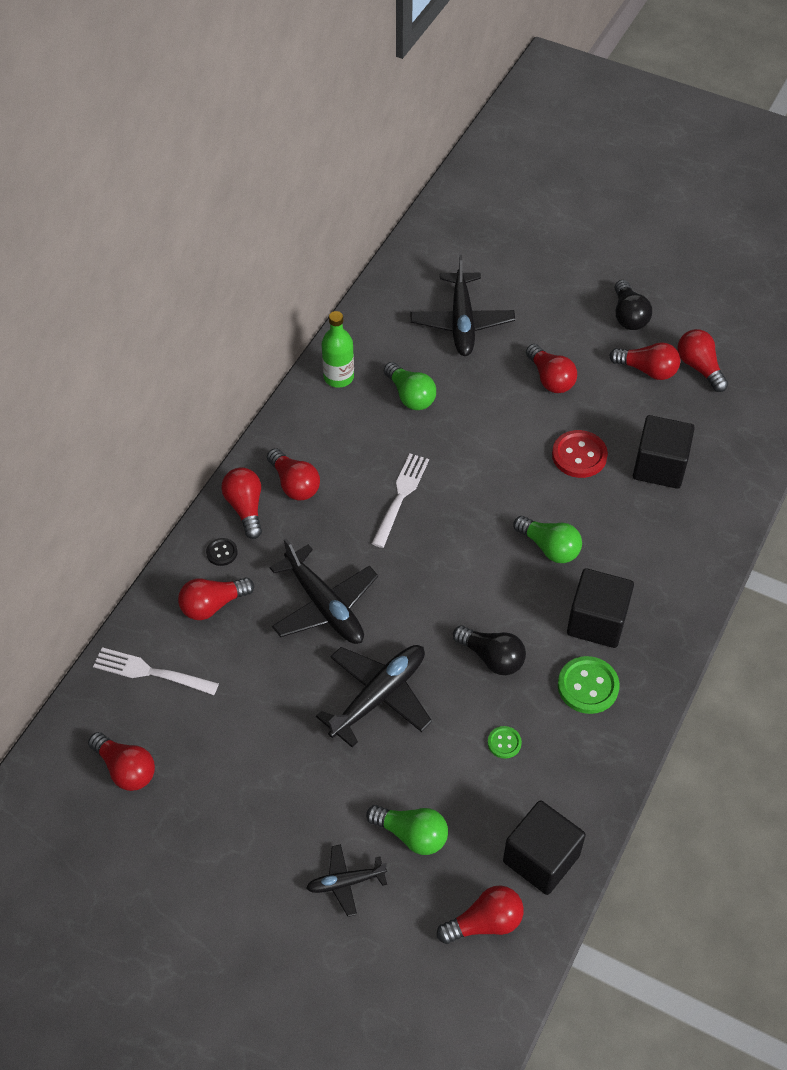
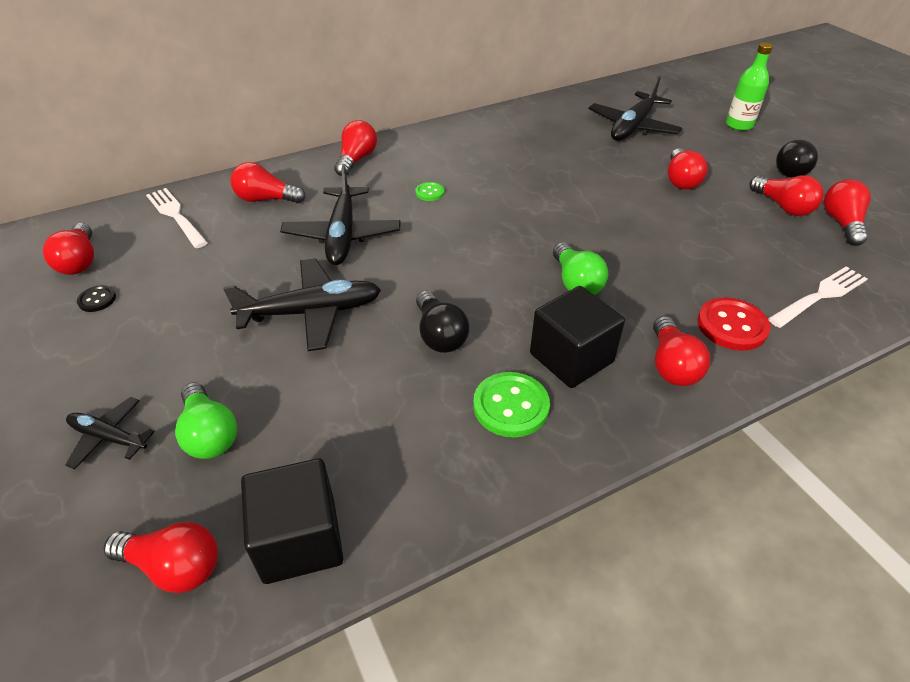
camera: 35 degrees right, 10 degrees down
black button [206,538,238,566] -> black button moved to [77,285,116,312]
red light bulb [267,448,320,500] -> red light bulb moved to [653,316,710,386]
green bottle [322,311,354,388] -> green bottle moved to [726,43,773,131]
white fork [371,453,429,548] -> white fork moved to [768,266,867,328]
green light bulb [384,362,436,410] -> none
green button [488,726,522,759] -> green button moved to [415,182,444,201]
red button [552,430,608,478] -> red button moved to [697,297,771,351]
black cube [633,415,695,489] -> none

